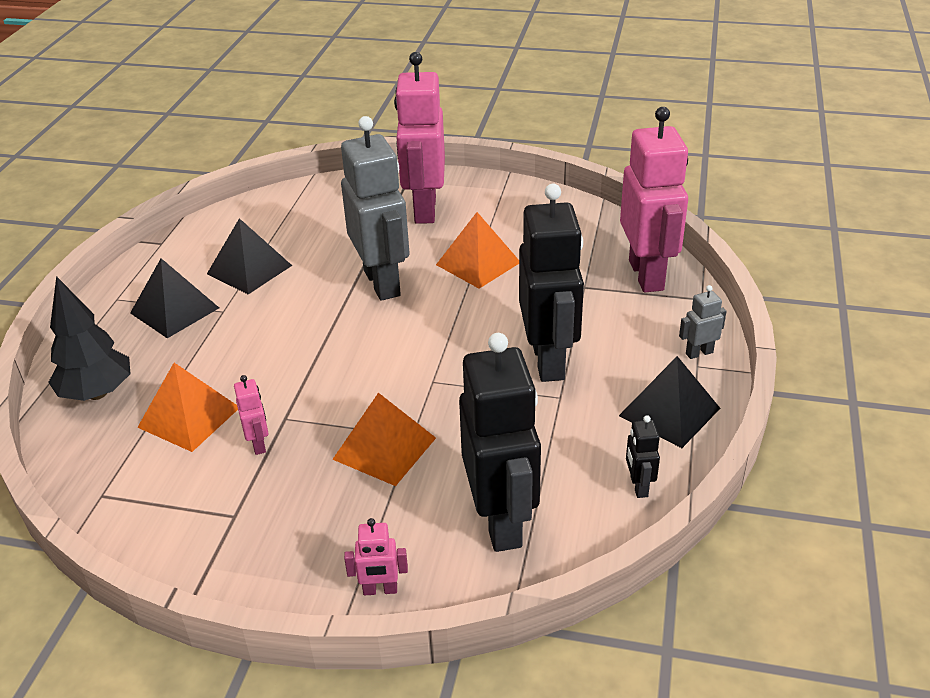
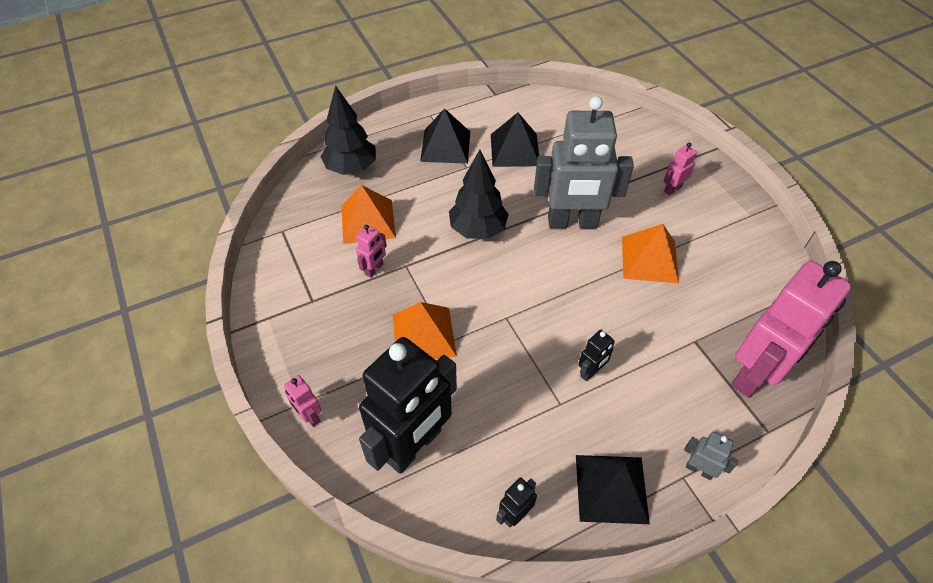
camera: 50 degrees right, 15 degrees up
grey robot [341,116,410,301] -> grey robot turned 60 degrees clockwise [534,96,634,228]
pink robot [394,52,445,224] -> pink robot [663,143,697,195], size x0.42
black robot [519,184,584,382] -> black robot [578,330,615,381], size x0.42
none -> black tree [449,149,509,239]

